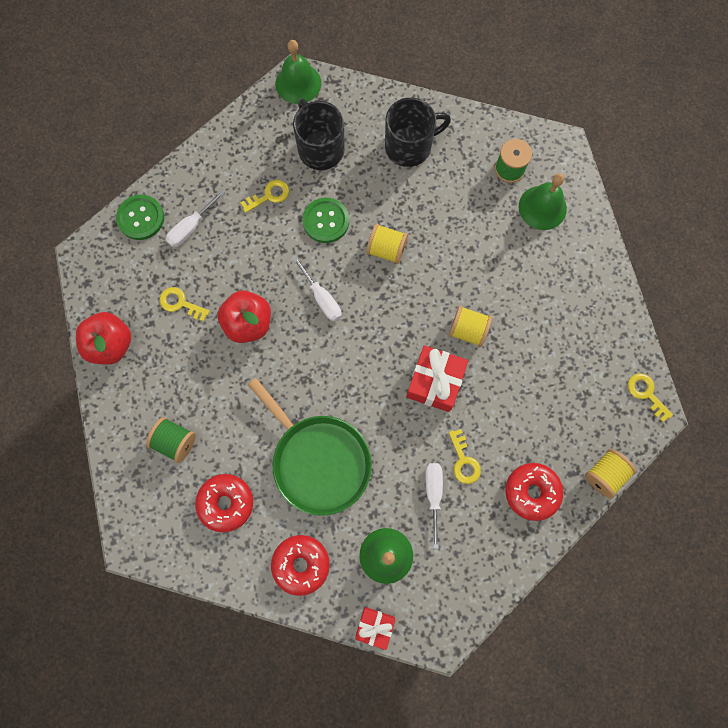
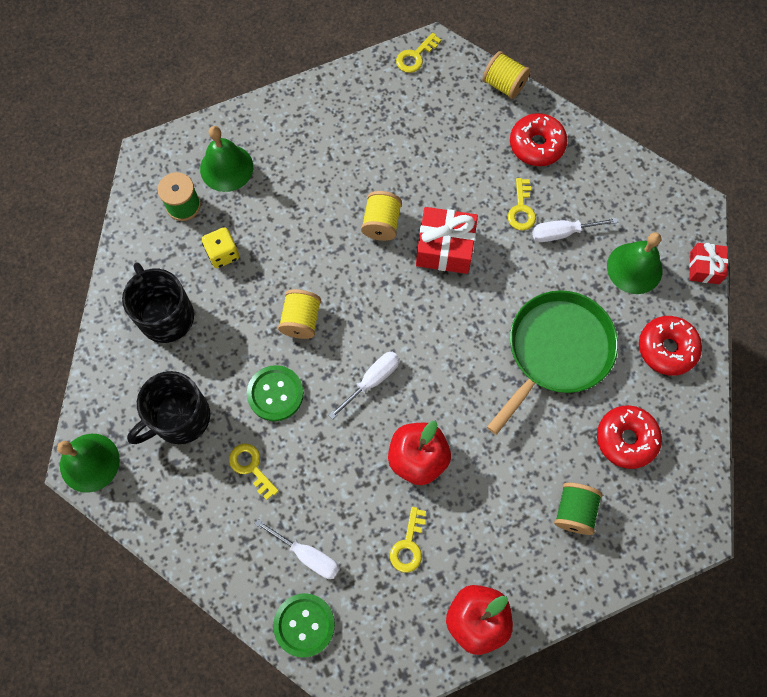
camera: 100 degrees left, 5 degrees down
yellow key [449,429,481,484] -> yellow key turned 120 degrees clockwise [508,178,536,230]
none -> yellow dice [202,227,239,268]

